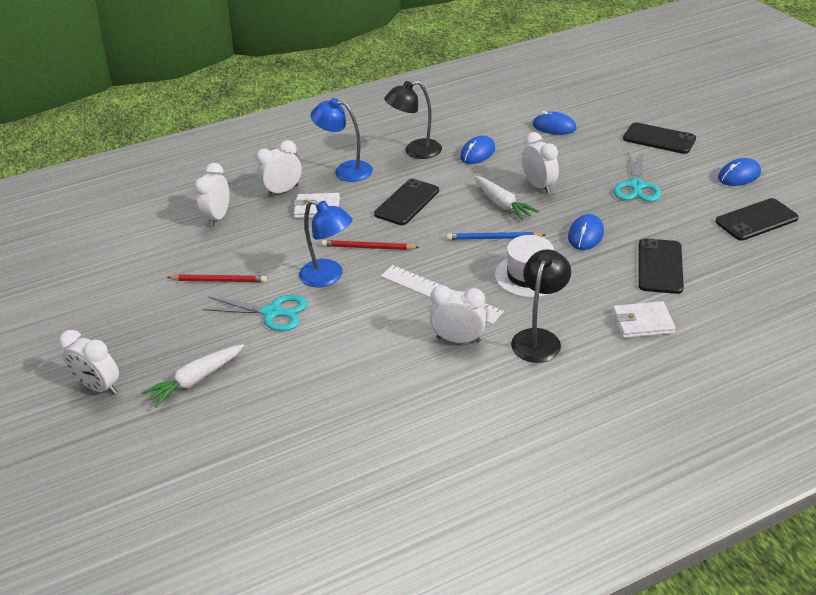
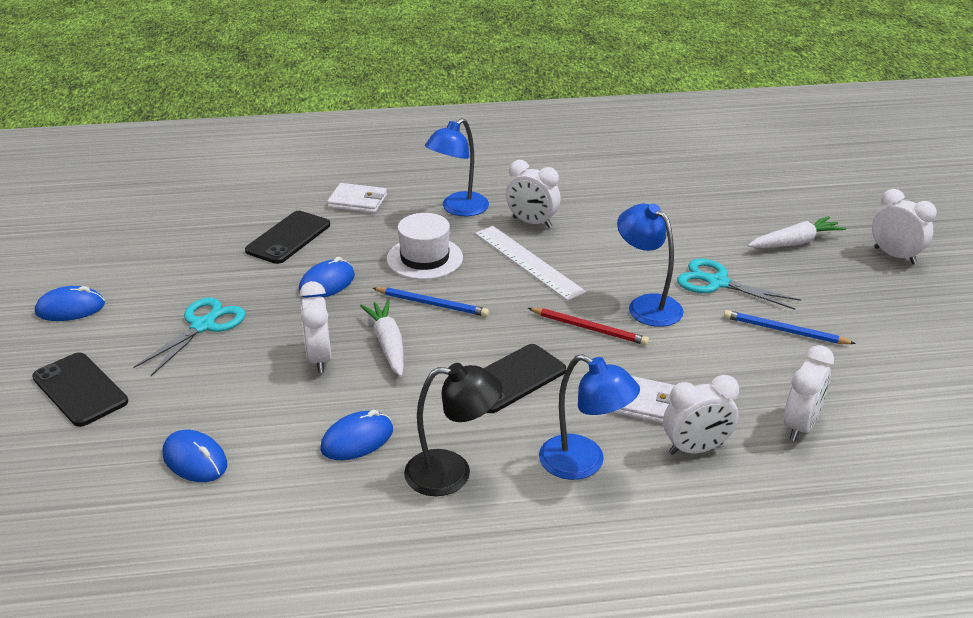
camera: 165 degrees left, 5 degrees down
red pencil [167,274,267,282] -> blue pencil [724,310,856,344]
black lamp [511,249,571,363] -> blue lamp [425,118,489,216]
black phone [715,198,799,241] -> none

